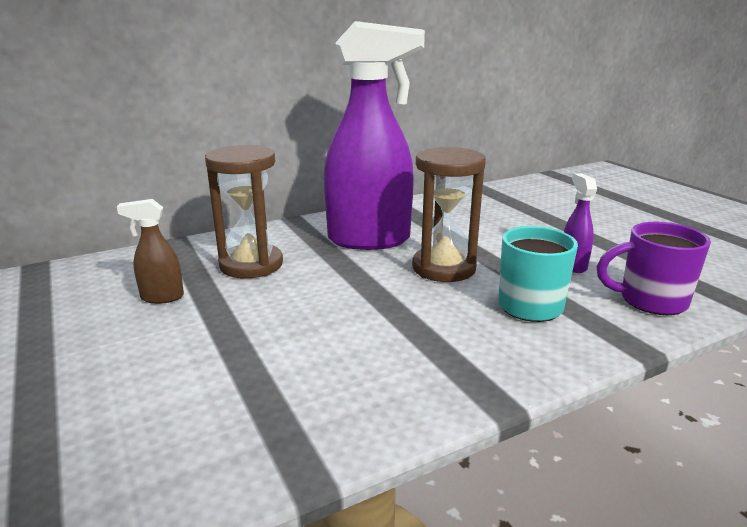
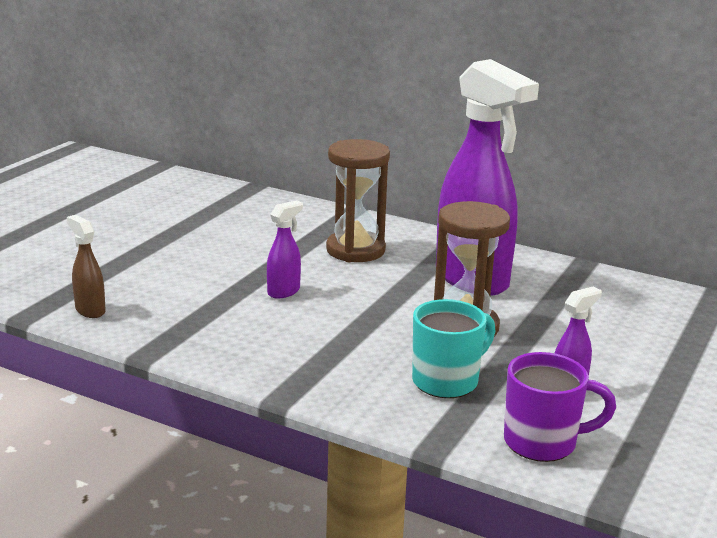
camera: 55 degrees right, 0 degrees up
brown spray bottle [117,199,184,304] -> brown spray bottle moved to [67,215,106,318]
purple mug [597,222,711,315] -> purple mug turned 120 degrees clockwise [504,352,616,462]
none -> purple spray bottle [267,200,303,299]

